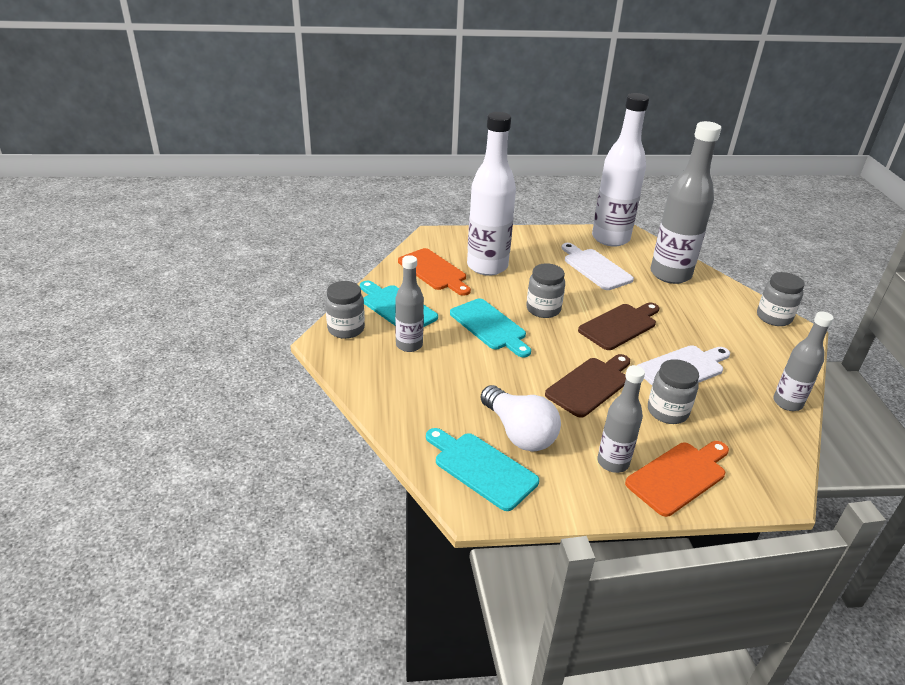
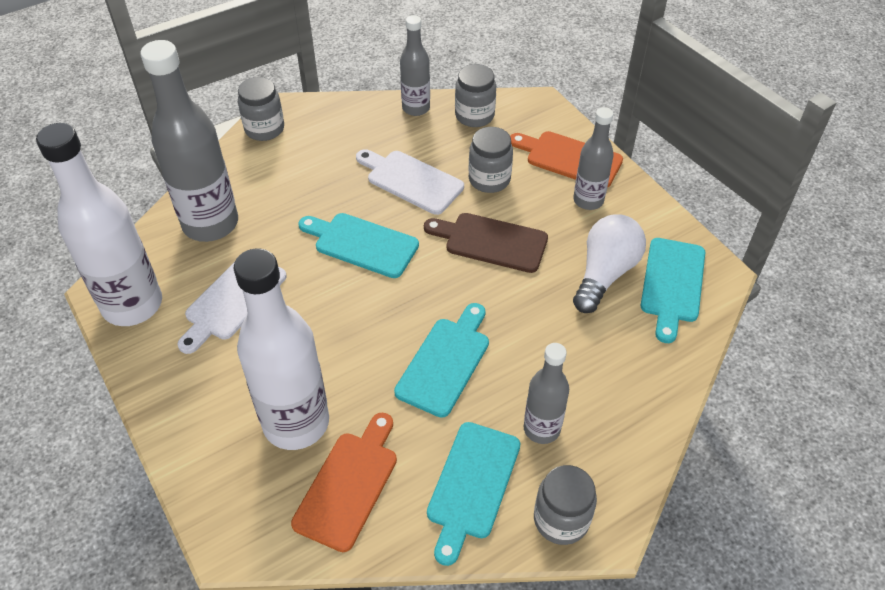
camera: 115 degrees left, 15 degrees up
grey jar [526,263,565,318] -> grey jar moved to [455,64,496,127]
brown cutting board [578,303,659,350] -> turquoise cutting board [298,213,419,278]

